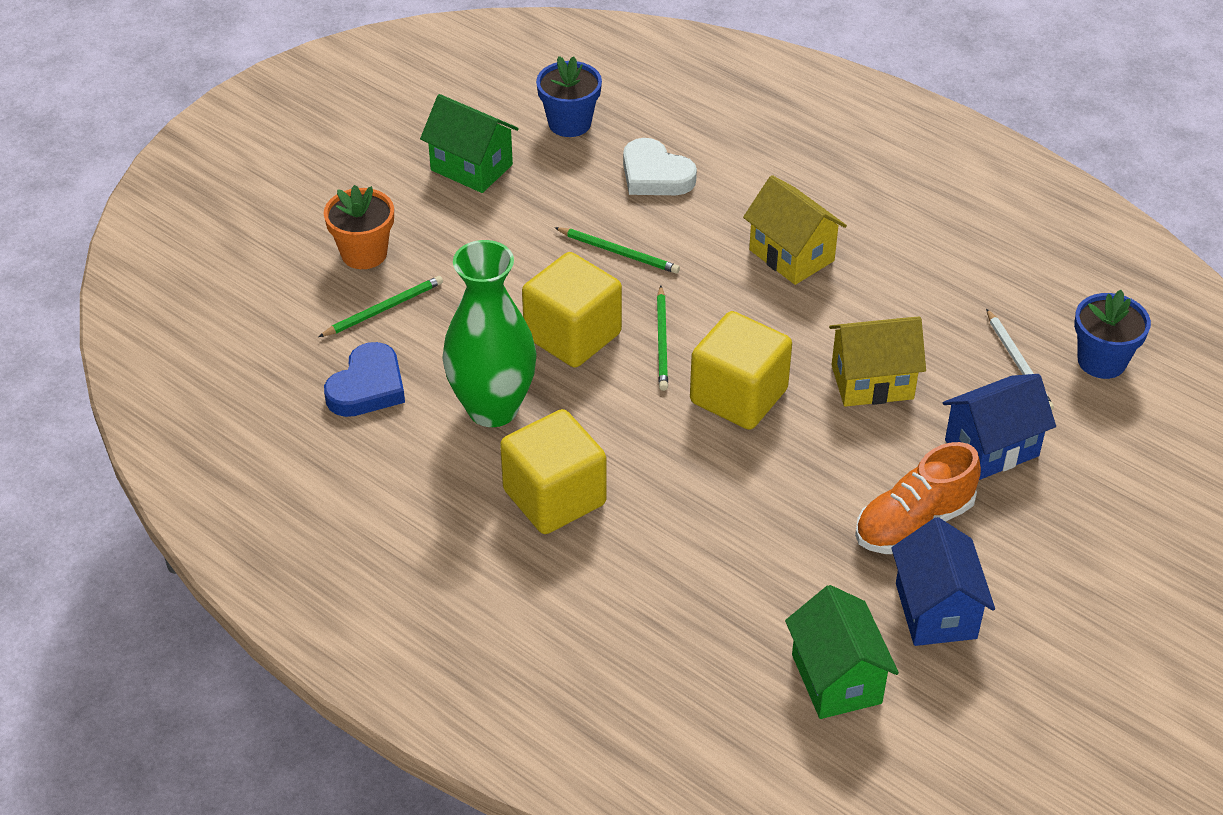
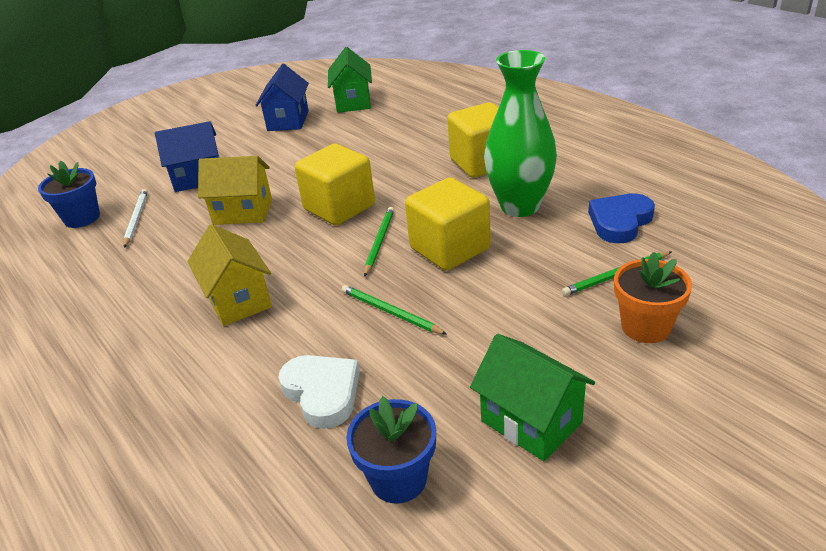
camera: 165 degrees left, 10 degrees down
orange shoe [855,442,981,554] -> none

